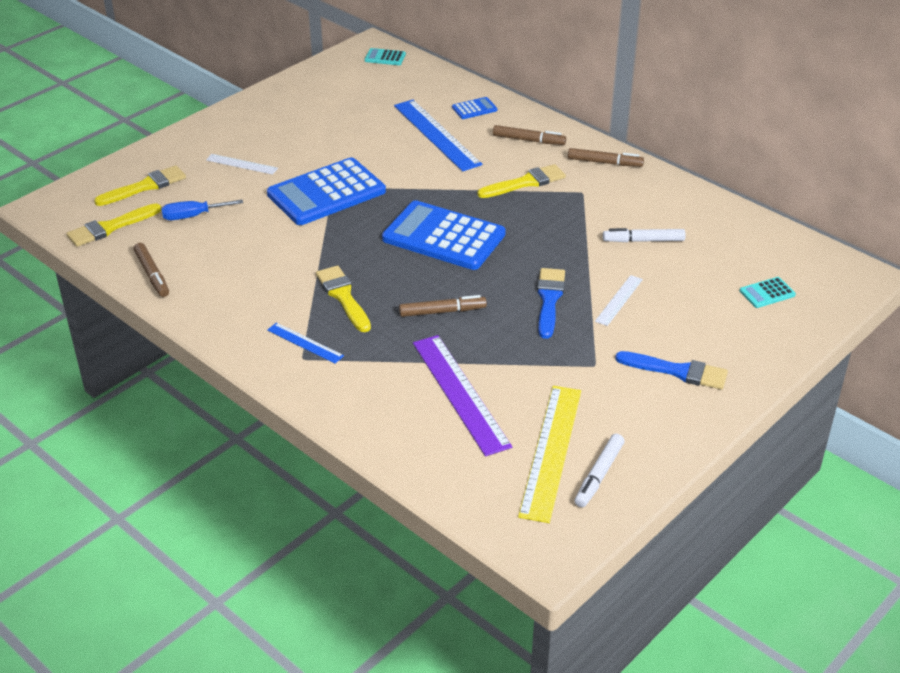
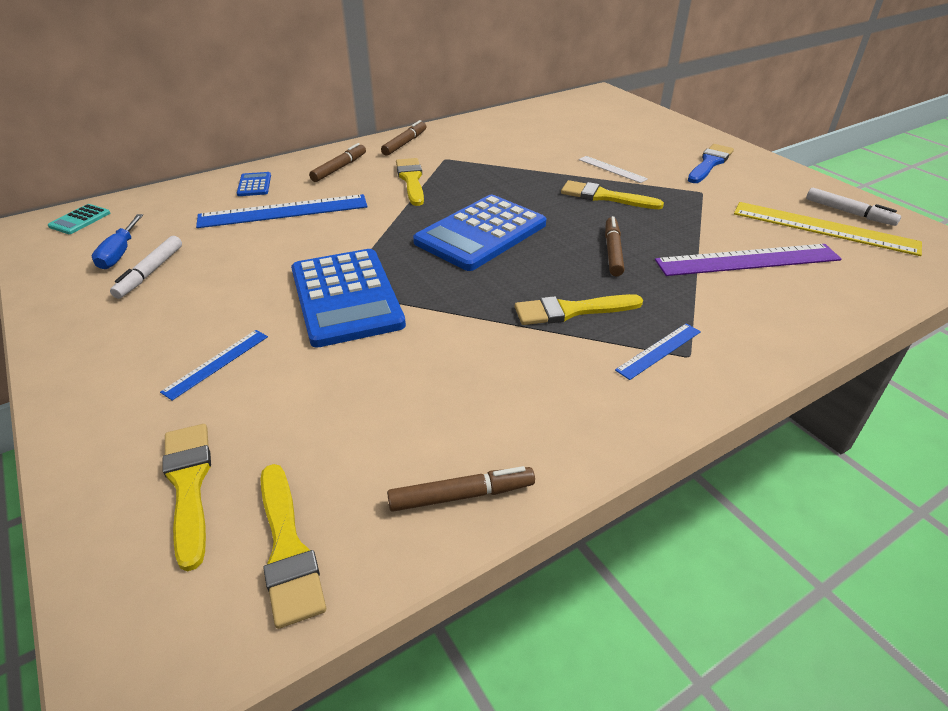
camera: 75 degrees left, 0 degrees up
blue screwdriver [161,200,243,220] -> blue screwdriver moved to [92,214,143,269]
white ruler [206,154,278,175] -> blue ruler [160,330,268,401]
blue brush [537,268,565,339] -> yellow brush [561,180,664,209]
white marker [603,228,686,242] -> white marker moved to [110,236,182,299]
turquoise calculator [740,277,796,308] -> none

